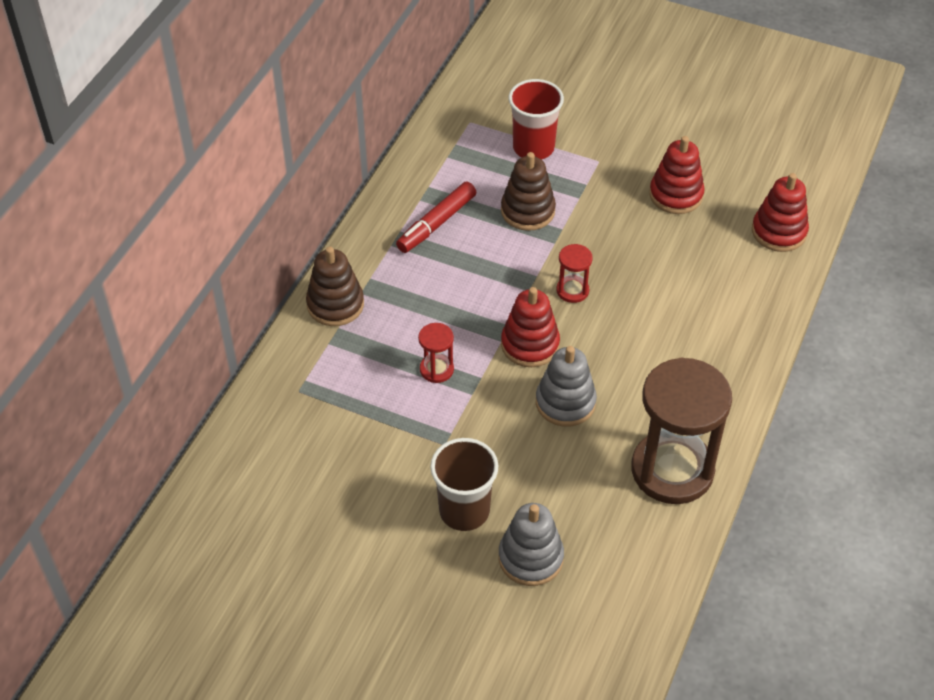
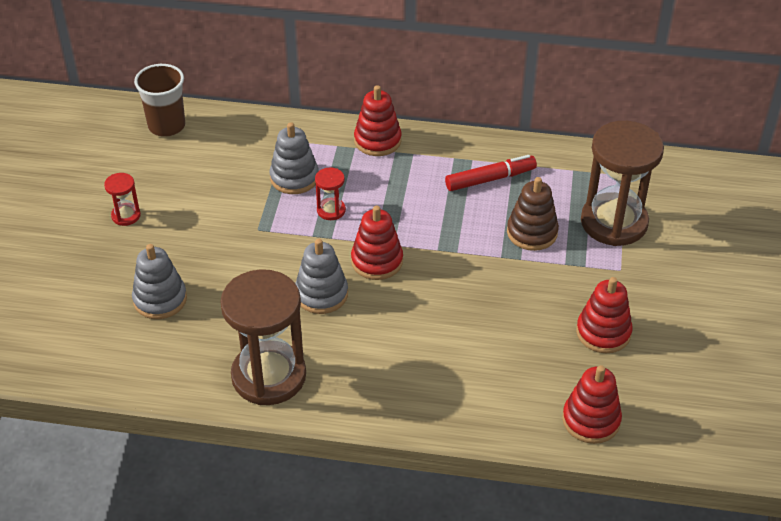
camera: 75 degrees right, 5 degrees down
brown stacking toy [306,246,364,326] -> red stacking toy [354,85,402,156]
red marker [396,182,476,253] -> red marker turned 135 degrees clockwise [445,155,537,191]
brown cup [430,438,498,531] -> brown cup moved to [134,64,185,137]
red cup [508,79,564,160] -> brown hourglass [581,121,664,246]
red hourglass [556,244,593,303] -> red hourglass moved to [104,173,141,226]
none -> grey stacking toy [270,122,318,194]

